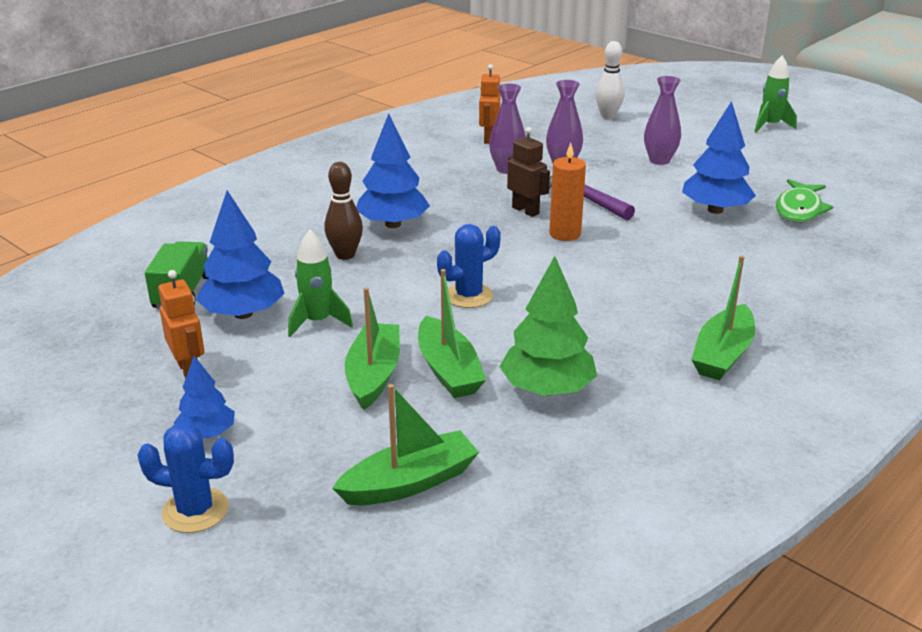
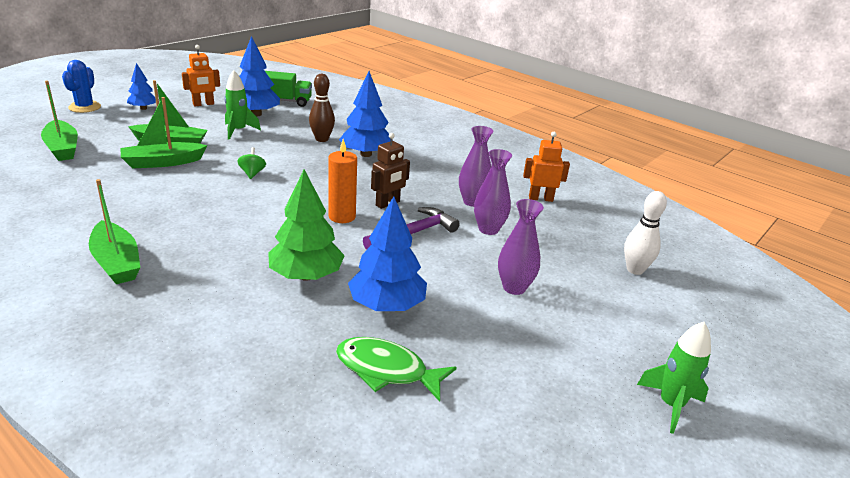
camera: 85 degrees right, 0 degrees up
blue cactus [437,224,501,308] -> green spinning top [238,147,266,179]
green tree [500,256,597,396] -> green tree moved to [268,169,345,281]
green boat [692,255,755,380] -> green boat turned 150 degrees counterclockwise [89,179,140,284]

